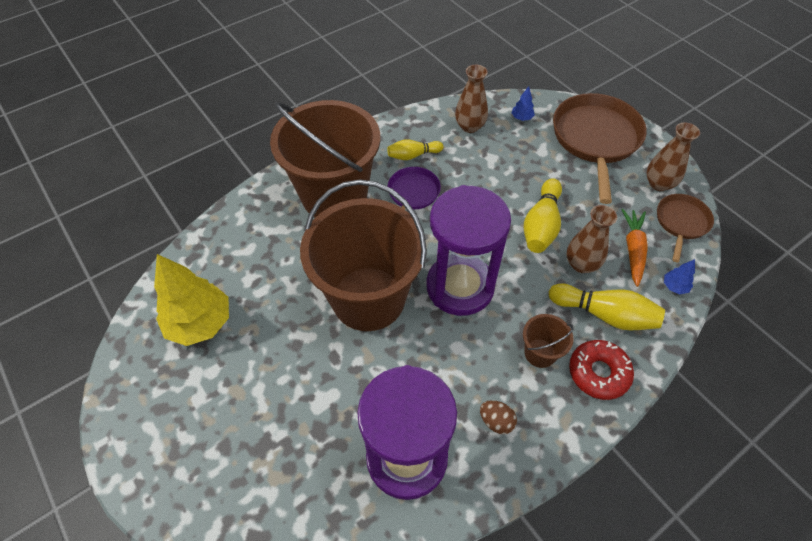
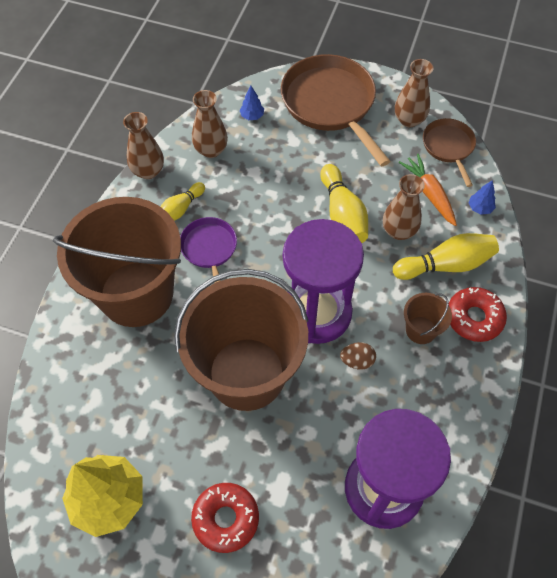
camera: 35 degrees left, 5 degrees up
brown egg [480,400,517,434] -> brown egg moved to [340,342,376,370]
none -> brown vase [123,112,164,179]
none -> red donut [191,483,259,553]

